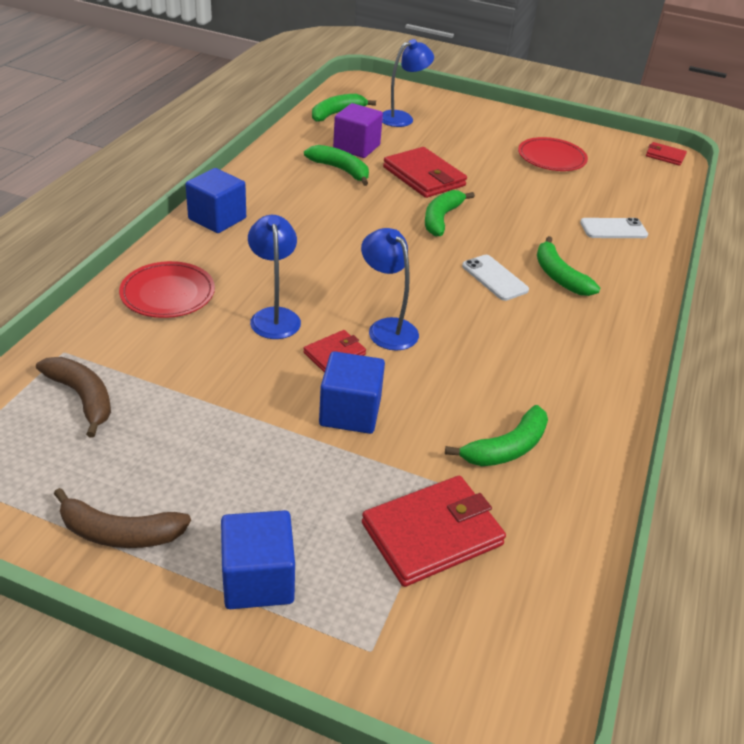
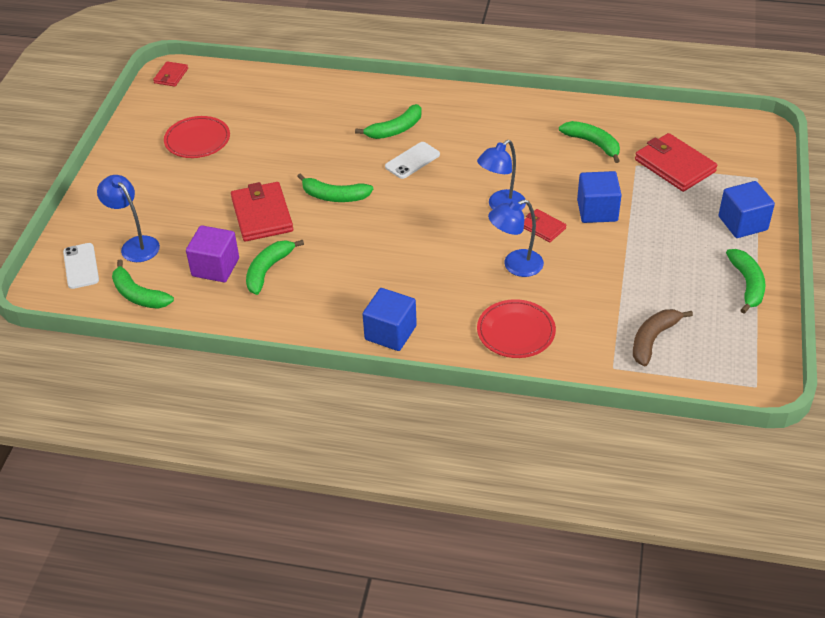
camera: 95 degrees left, 5 degrees up
brown banana [54,488,191,548] -> green banana [726,249,765,314]
red wallet [383,147,467,198] -> red wallet turned 60 degrees counterclockwise [231,182,293,242]
white phone [580,218,648,238] -> white phone moved to [63,243,99,289]

